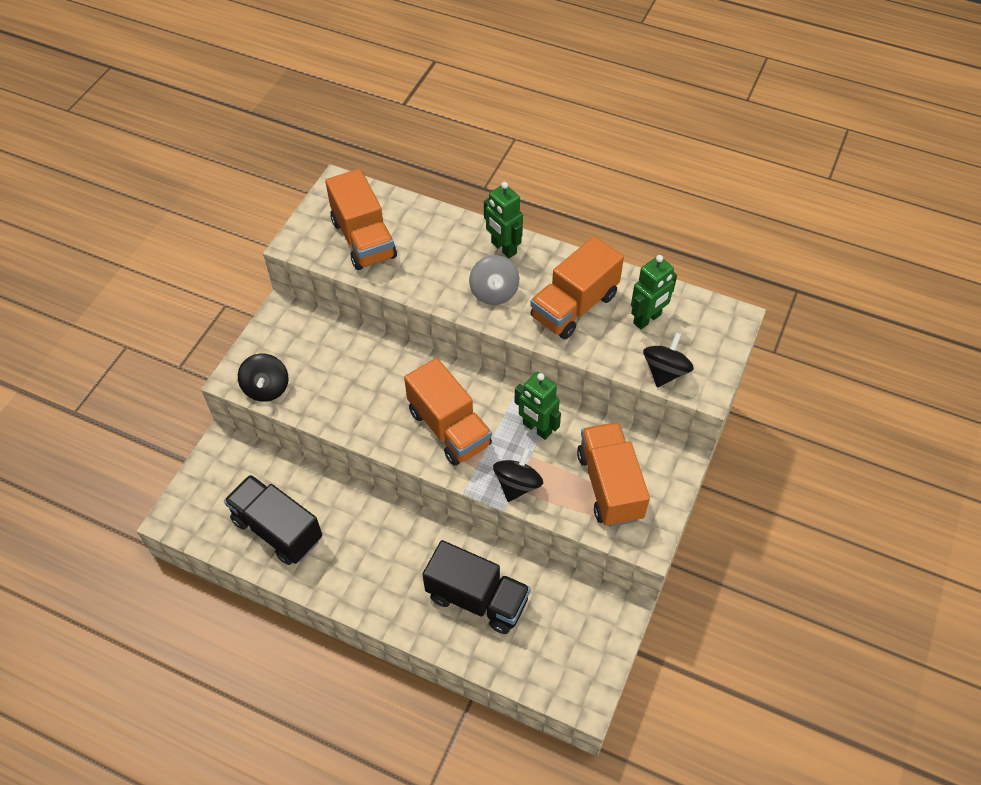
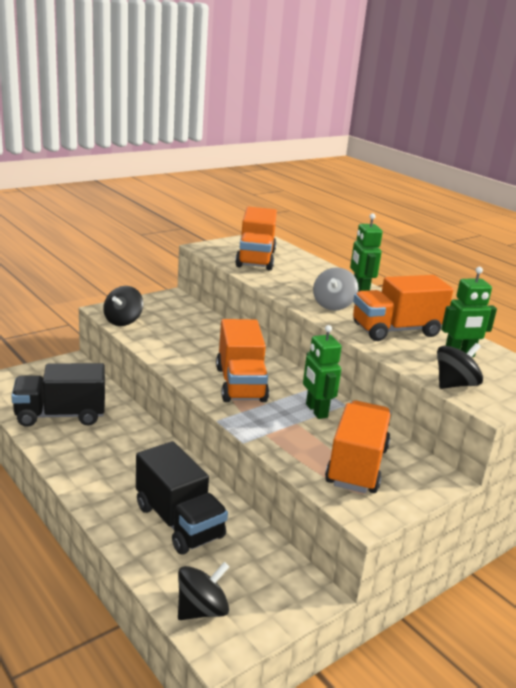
camera: 25 degrees right, 30 degrees down
black truck [224,475,322,565] -> black truck turned 75 degrees counterclockwise [11,363,105,427]
black spinning top [493,448,543,502] -> black spinning top moved to [178,562,229,620]

